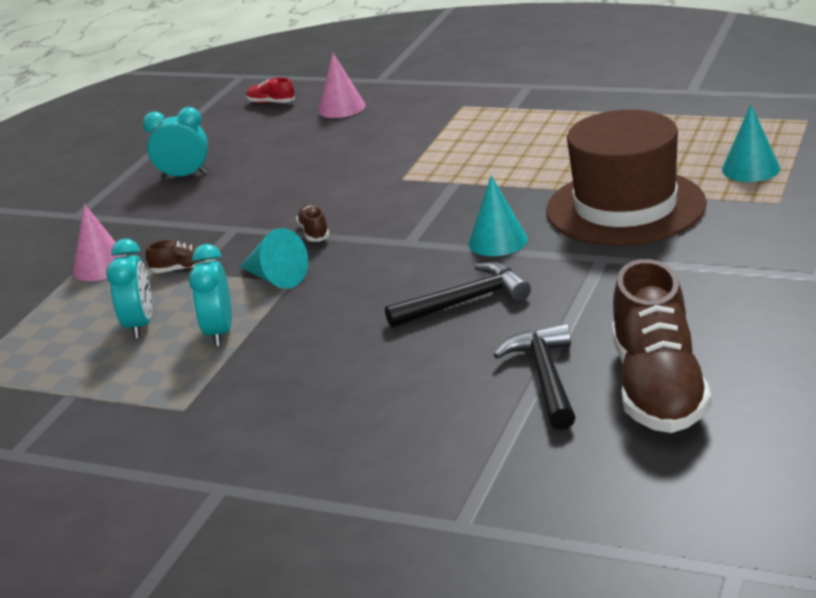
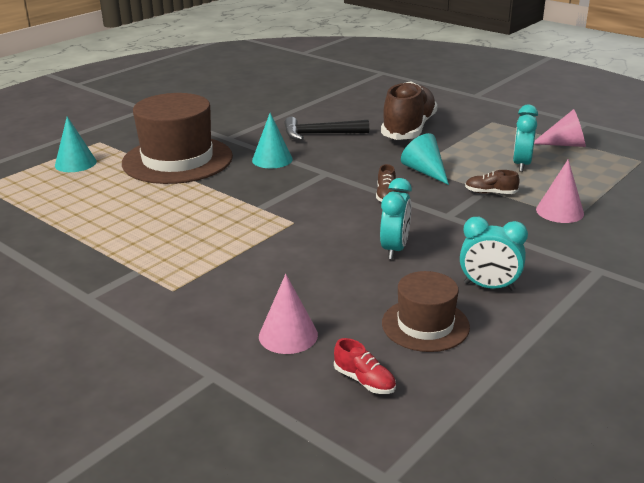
camera: 165 degrees left, 0 degrees up
turquoise clock [189,244,232,347] -> turquoise clock moved to [380,178,412,260]
black hammer [493,323,576,430] -> none
brown shoe [612,259,711,433] -> brown shoe moved to [381,81,438,140]
none -> brown hat [382,271,470,352]
none -> pink cone [534,109,586,147]

